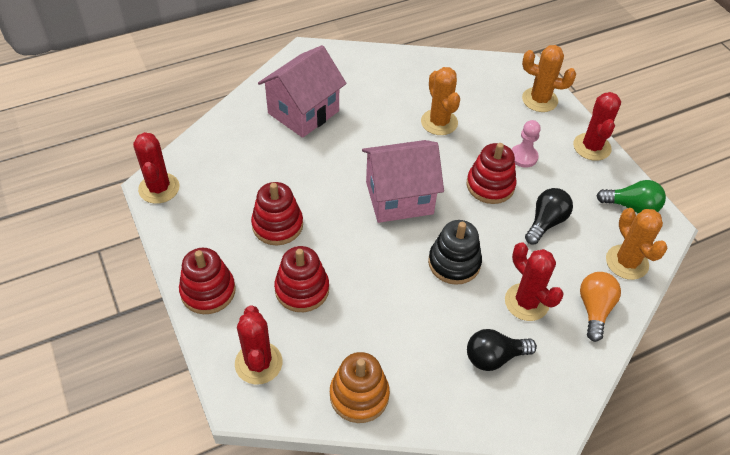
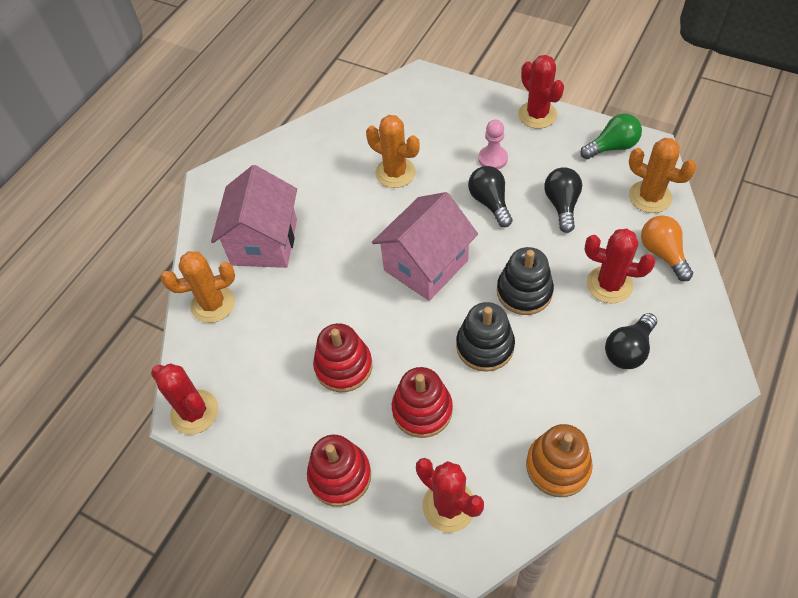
camera: 30 degrees left, 5 degrees up
red stacking toy [467,143,517,204] -> black light bulb [468,166,512,227]
orange cactus [522,45,576,112] -> orange cactus moved to [161,251,235,323]
none -> black stacking toy [456,302,515,372]

